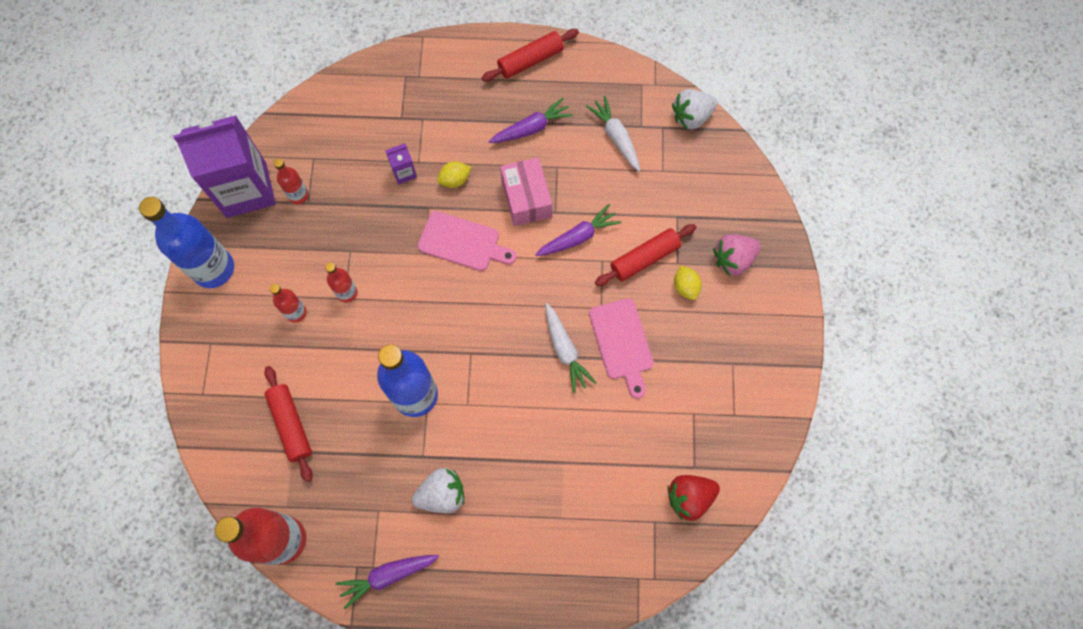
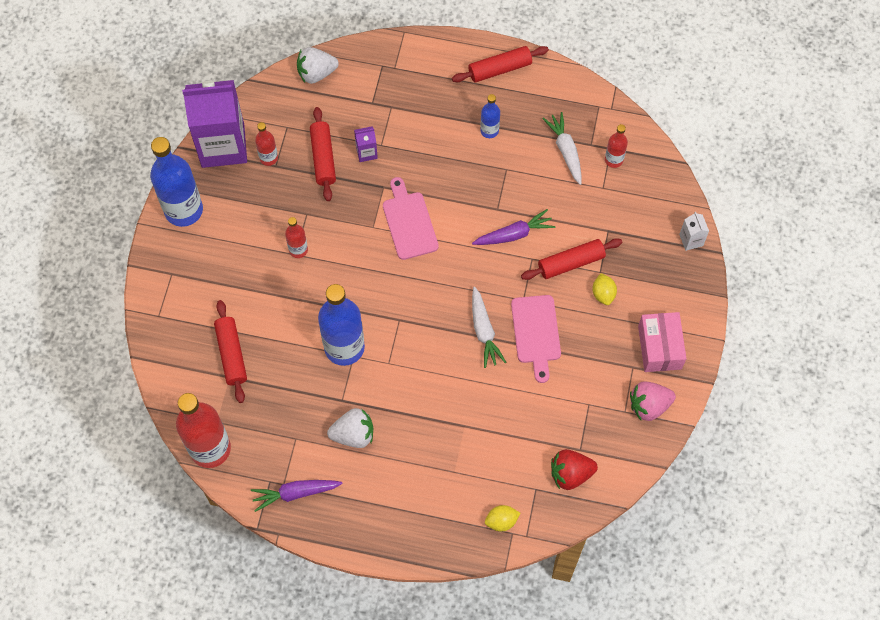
camera: 10 degrees right, 5 degrees down
red bottle [270,284,306,323] -> red bottle moved to [605,124,628,168]
pink cutting board [418,211,517,271] -> pink cutting board turned 135 degrees counterclockwise [383,177,439,260]
yellow lemon [437,161,471,188] -> yellow lemon moved to [485,505,520,531]
purple carrot [489,98,573,143] -> blue bottle [480,94,500,138]
pink box [500,157,552,226] -> pink box moved to [638,312,687,372]
white strawberry [672,89,717,130] -> white strawberry moved to [297,47,339,84]
pink strawberry [713,234,761,276] -> pink strawberry moved to [630,381,676,421]
none -> red rolling pin [310,107,336,201]
none -> white carton [679,212,709,251]

